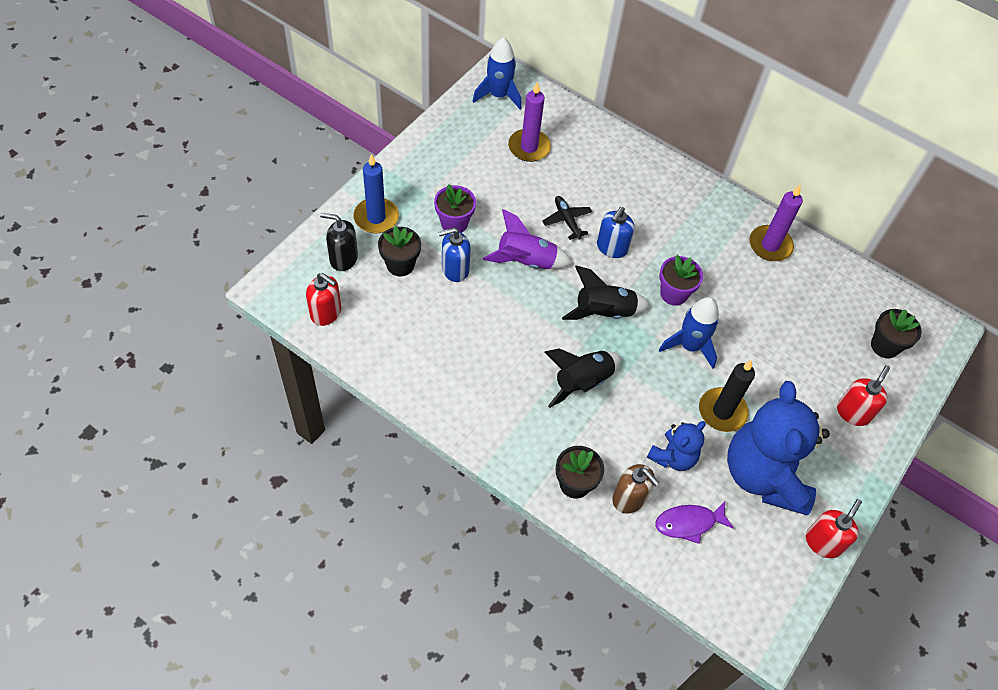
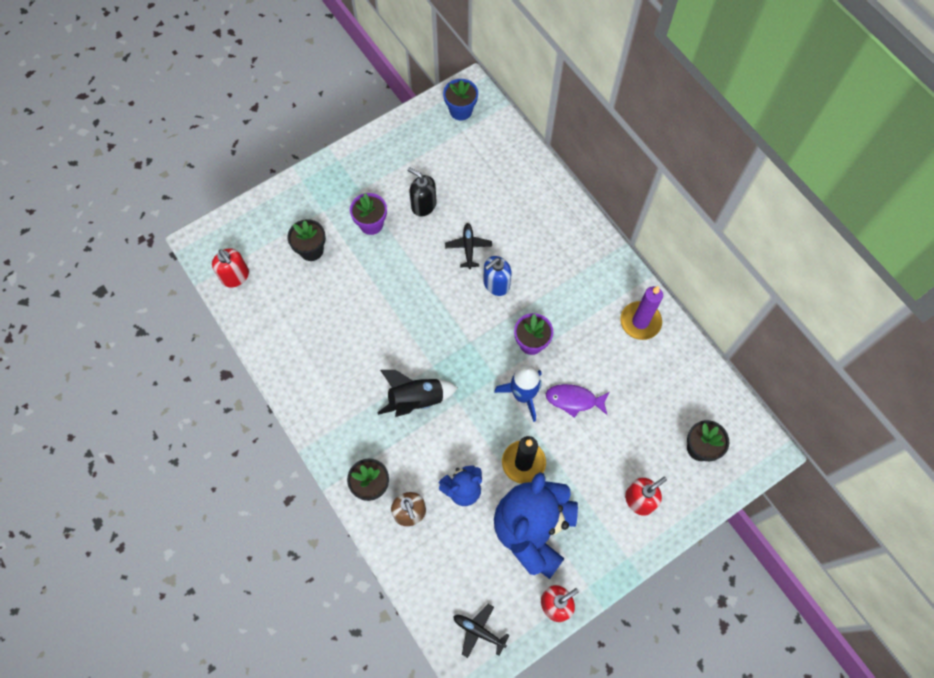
camera: 25 degrees right, 10 degrees up
black soap dispenser [320,213,358,271] -> black soap dispenser moved to [407,167,437,217]
blue candle [353,154,399,234] -> none
blue soap dispenser [438,227,471,282] -> none
blue rocket [472,37,522,110] -> blue flower pot [443,79,478,121]
purple rocket [483,209,573,269] -> none
purple candle [508,82,551,162] -> none
black rocket [562,265,651,320] -> none
purple fish [655,501,734,544] -> purple fish moved to [546,384,609,418]
none -> black plane [453,604,509,658]

